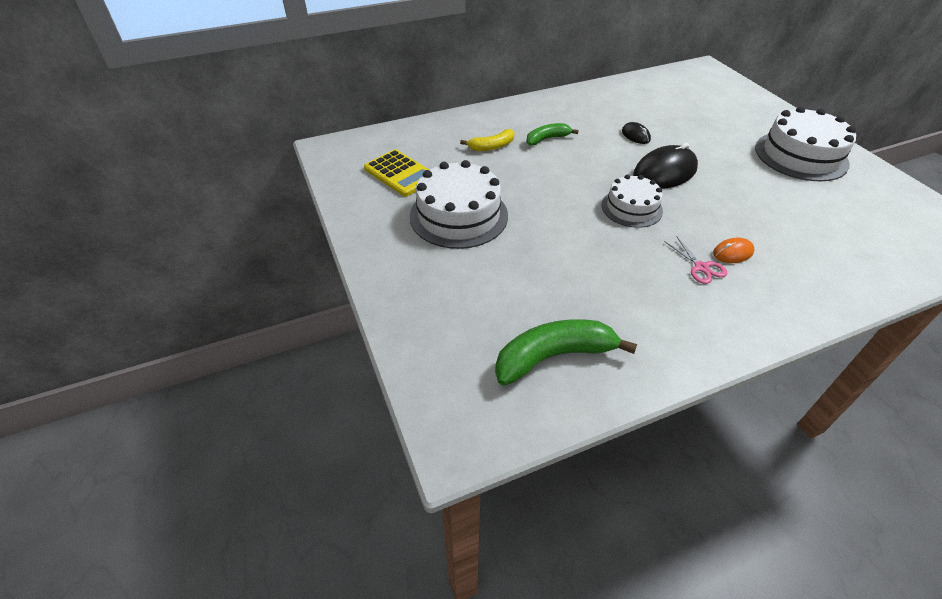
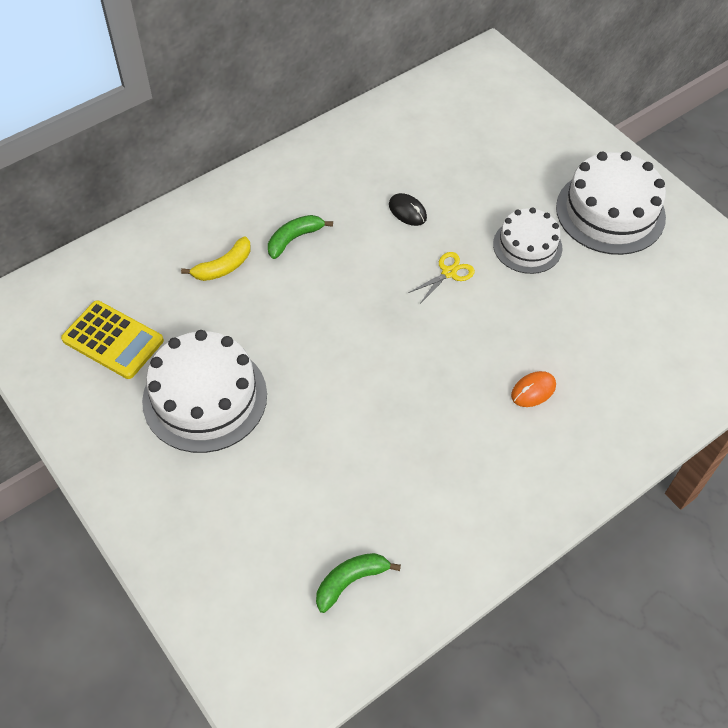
camera: 15 degrees left, 10 degrees up
green banana [495,319,637,386] -> green banana [316,553,401,613], size x0.59
white cake [601,174,663,228] -> white cake moved to [493,207,562,274]
black mouse [633,143,698,189] -> yellow scissors [408,252,475,302]
pink scissors [665,237,727,284] -> none

